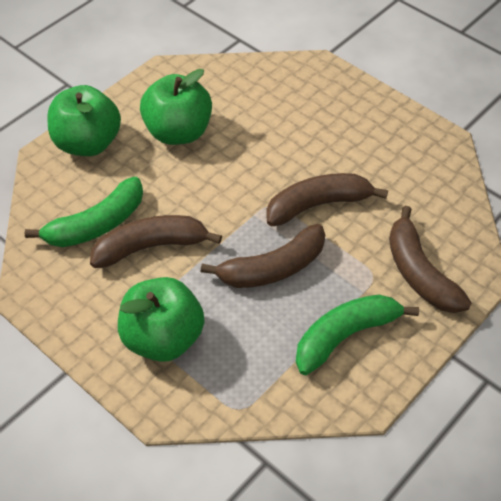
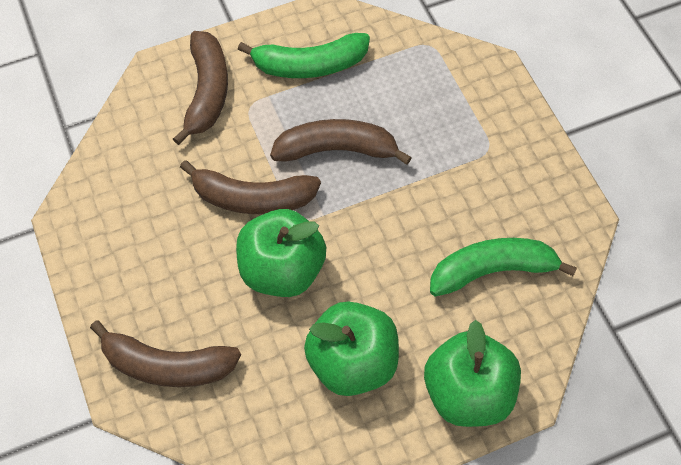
camera: 155 degrees left, 10 degrees up
brown banana [90,215,222,268] -> brown banana moved to [90,321,241,387]
green apple [118,277,204,362] -> green apple moved to [236,209,326,297]

